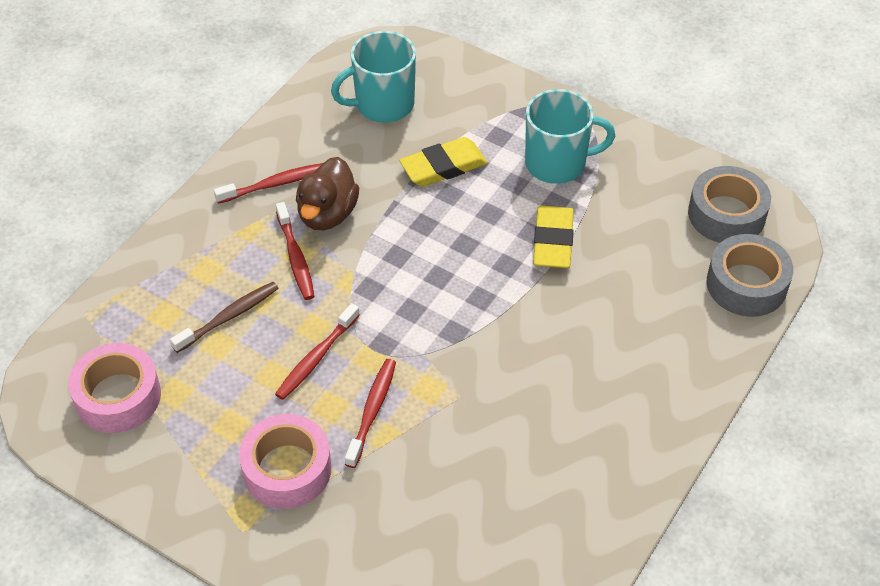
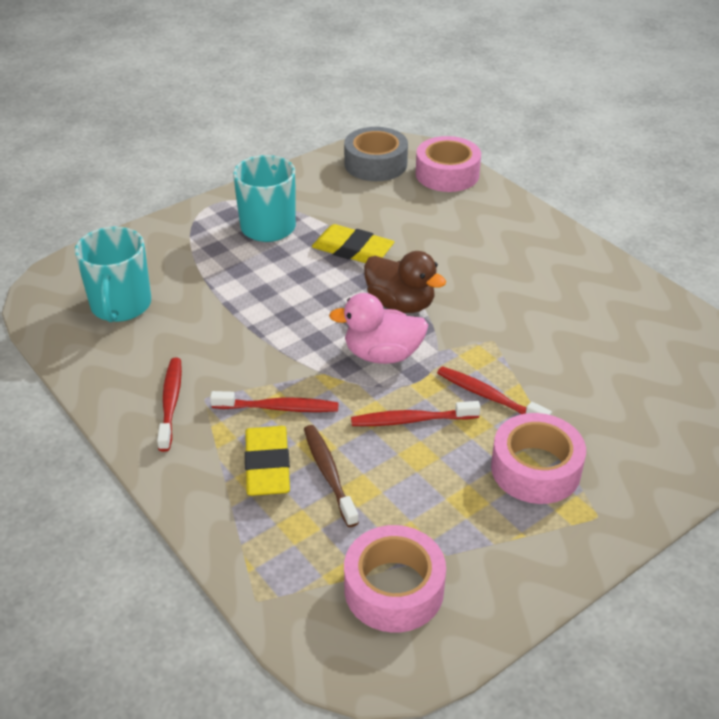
camera: 70 degrees left, 10 degrees down
red toothbrush [275,303,360,400] -> red toothbrush turned 120 degrees clockwise [351,401,481,426]
brown duck [296,157,359,230] -> brown duck moved to [364,251,446,313]
yellow eraser [399,137,488,187] -> yellow eraser moved to [245,426,290,496]
grey tape [707,234,793,317] -> pink tape [416,136,481,192]
none -> pink duck [329,293,428,364]

